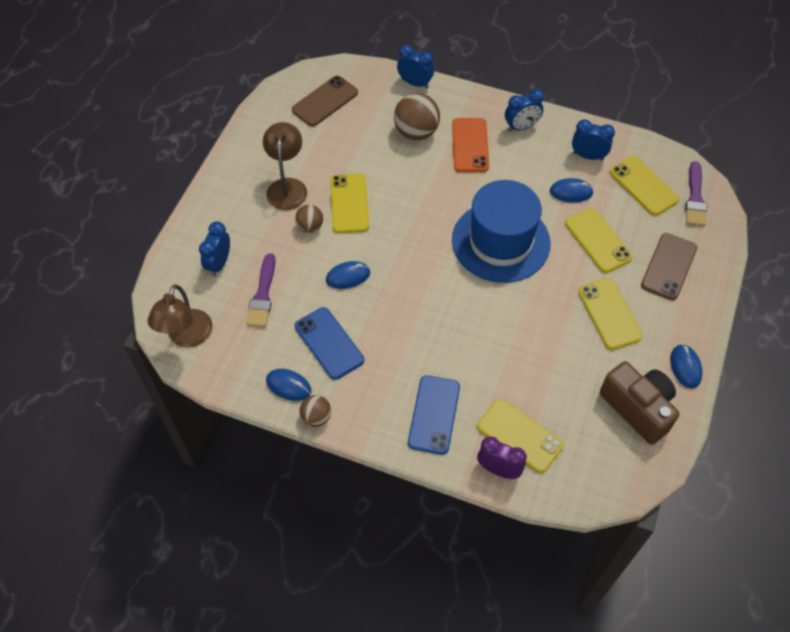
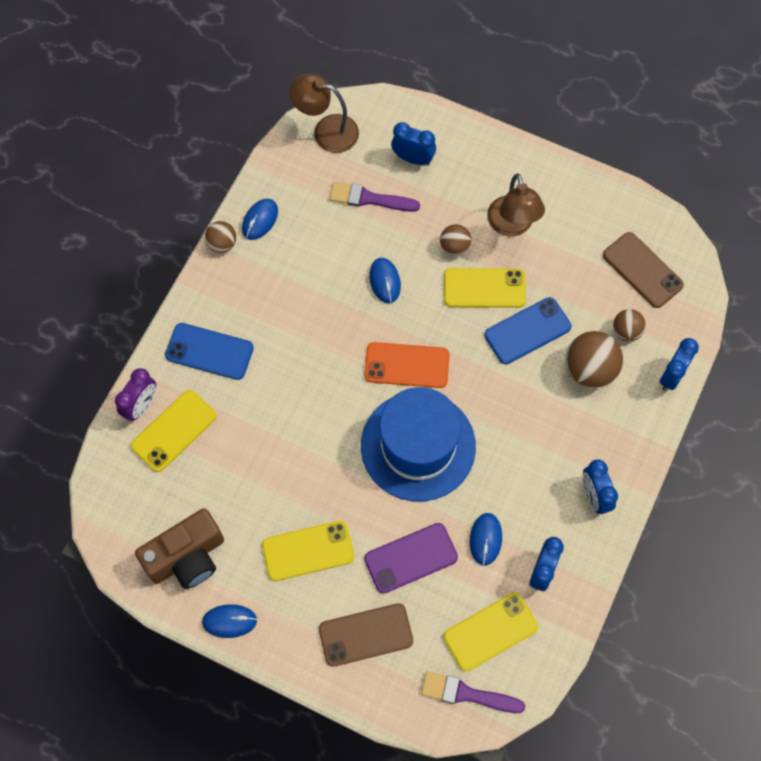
camera: 95 degrees right, 10 degrees up
brown lamp [263,122,307,210] -> brown lamp turned 75 degrees clockwise [487,174,545,236]
blue phone [295,307,364,380] -> blue phone moved to [484,297,571,364]
orange phone [452,118,489,172] -> orange phone moved to [364,342,450,388]
yellow phone [565,208,633,273] -> purple phone [364,523,458,594]
brown phone [641,233,697,300] -> brown phone turned 45 degrees counterclockwise [319,603,413,667]
none -> brown ball [613,309,646,341]

